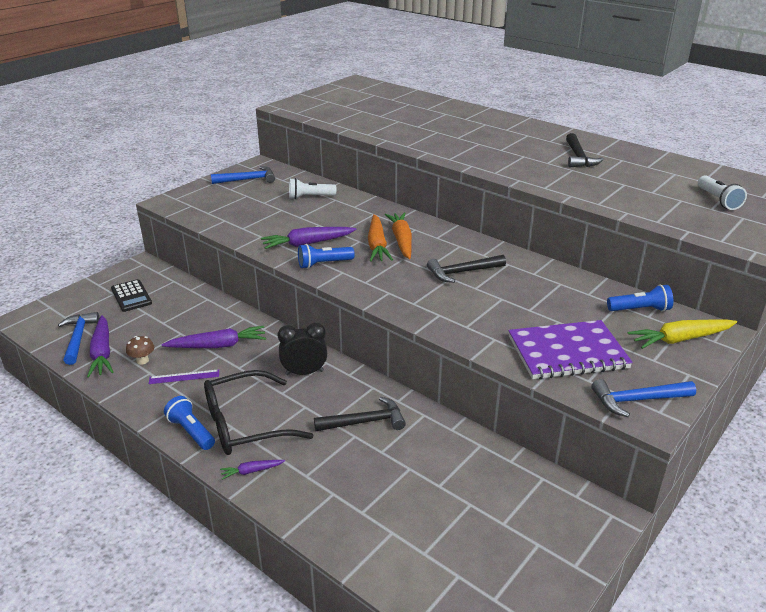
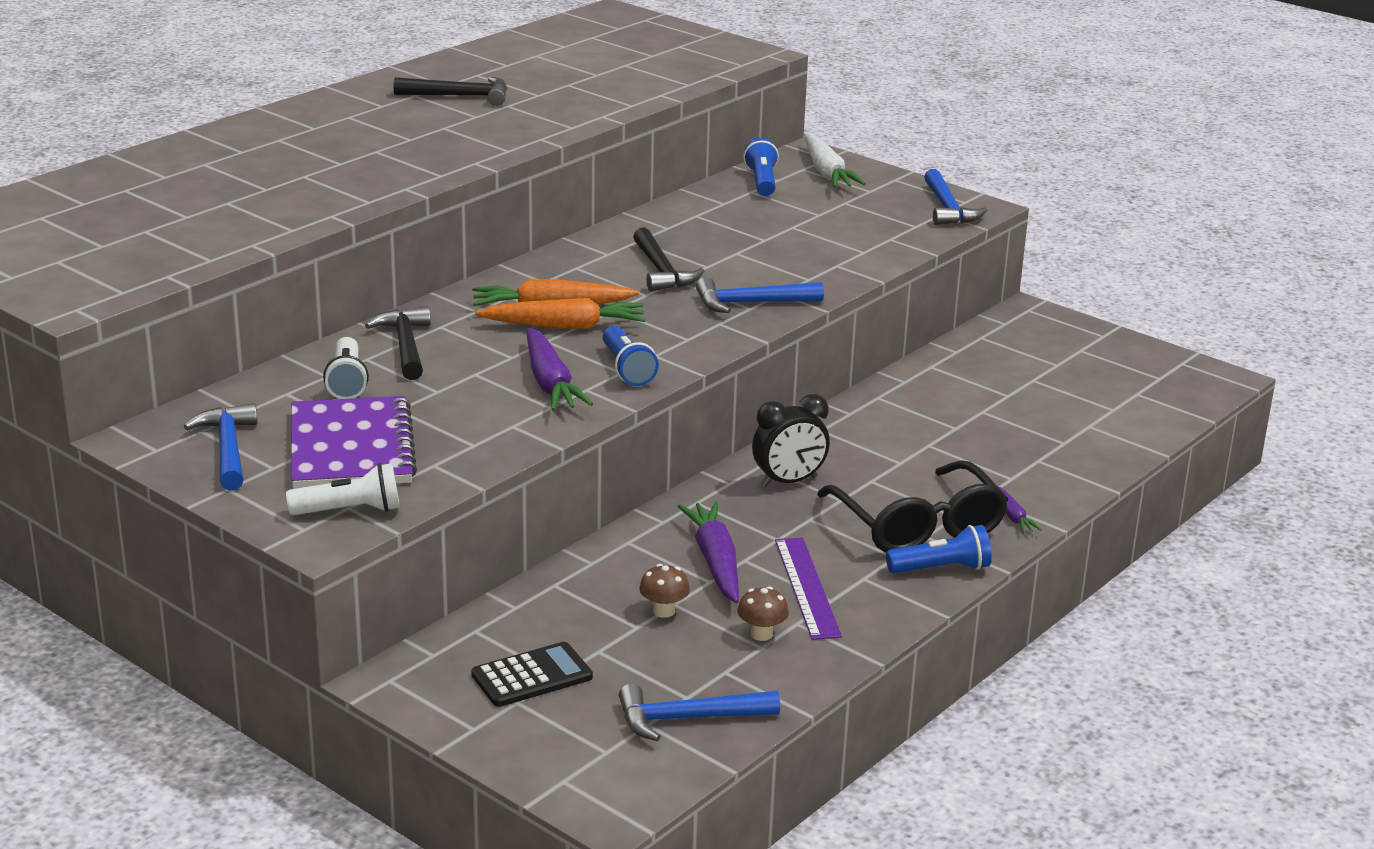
camera: 90 degrees left, 5 degrees down
purple carrot [87,315,114,377] -> none
purple ruler [149,369,219,384] -> purple ruler [775,537,842,640], size x1.52
blue flashlight [164,396,215,450] -> blue flashlight turned 150 degrees counterclockwise [886,525,992,573]
black clock [278,323,327,375] -> black clock turned 105 degrees counterclockwise [752,394,830,487]
black hammer [314,397,406,431] -> black hammer moved to [365,306,431,380]
purple notebook [508,320,633,379] -> purple notebook moved to [291,396,417,489]
yellow carrot [628,319,737,349] -> white carrot [804,133,866,188]
white flashlight [698,175,747,210] -> white flashlight moved to [286,463,400,515]
none -> brown mushroom [639,564,690,618]
none -> blue hammer [696,277,824,313]

